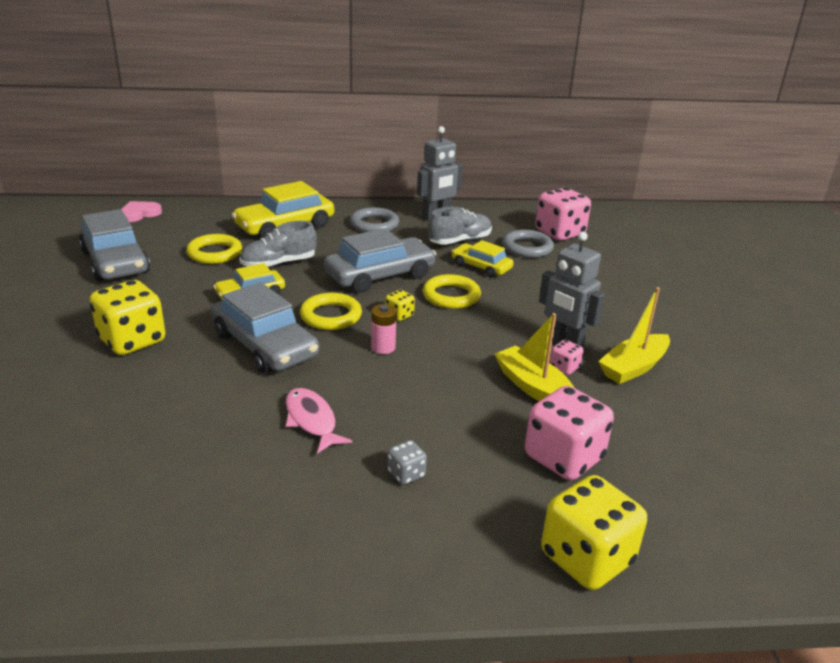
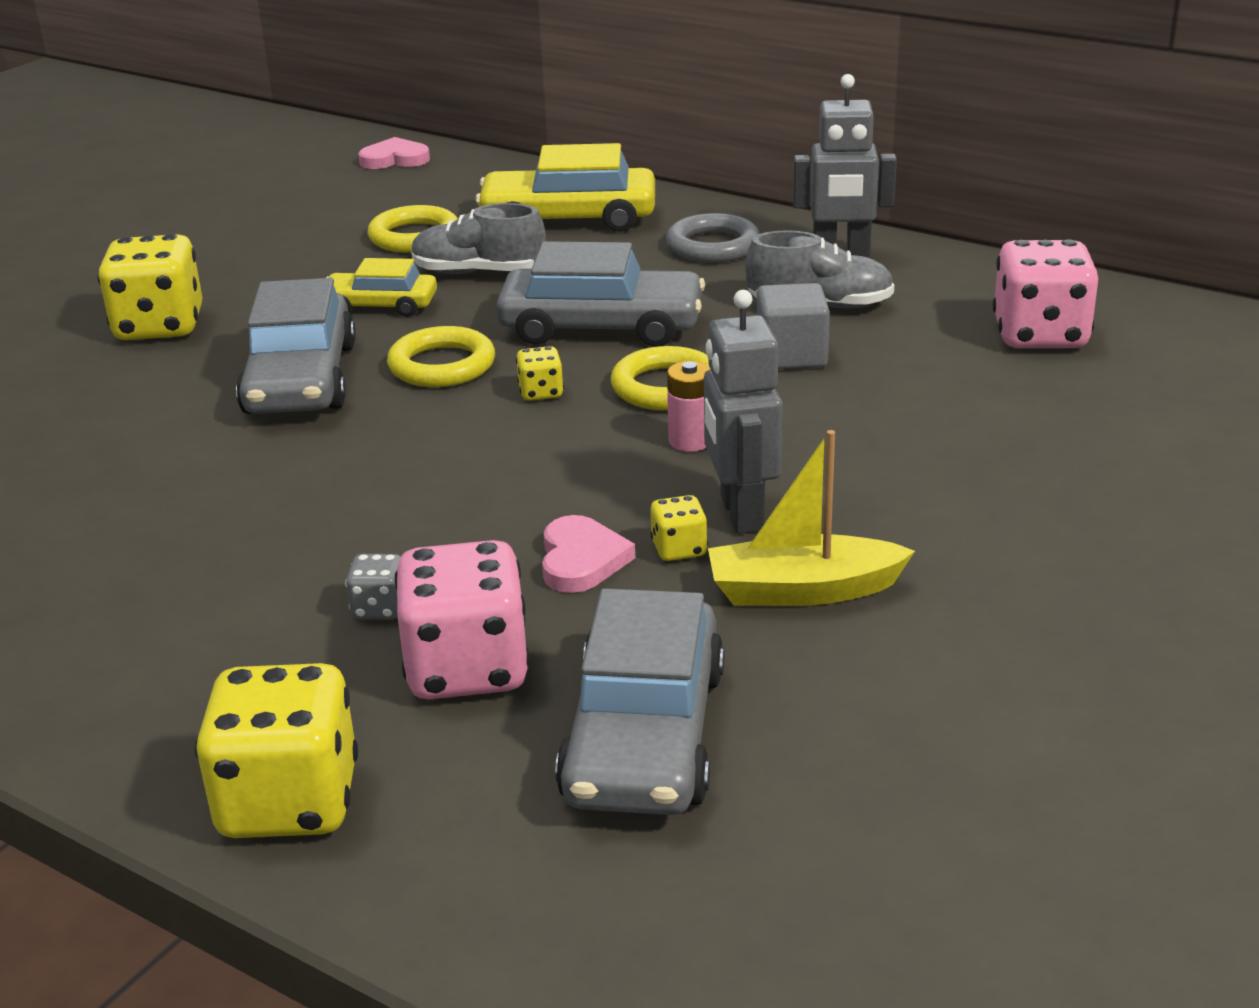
camera: 40 degrees right, 0 degrees up
grey car [79,209,150,281] -> grey car moved to [555,588,724,815]
pink fish [286,388,352,454] -> none
pink battery [371,304,397,354] -> pink battery moved to [667,361,710,452]
grey dice [388,440,427,485] -> grey dice moved to [345,554,401,619]
yellow car [452,240,514,278] -> grey cube [756,283,830,369]
yellow boat [494,313,575,401] -> pink heart [542,515,635,593]
grey ring [502,229,554,258] -> none
pink dice [550,340,583,375] -> yellow dice [650,495,708,561]

